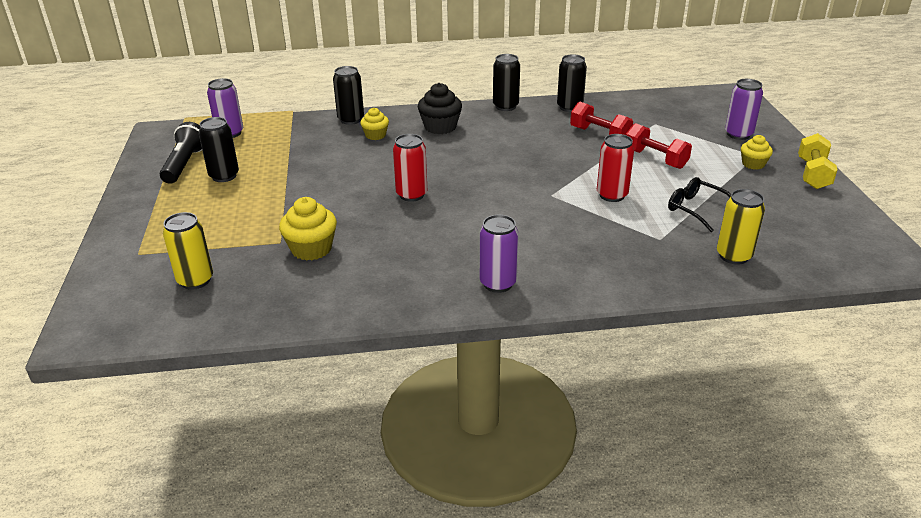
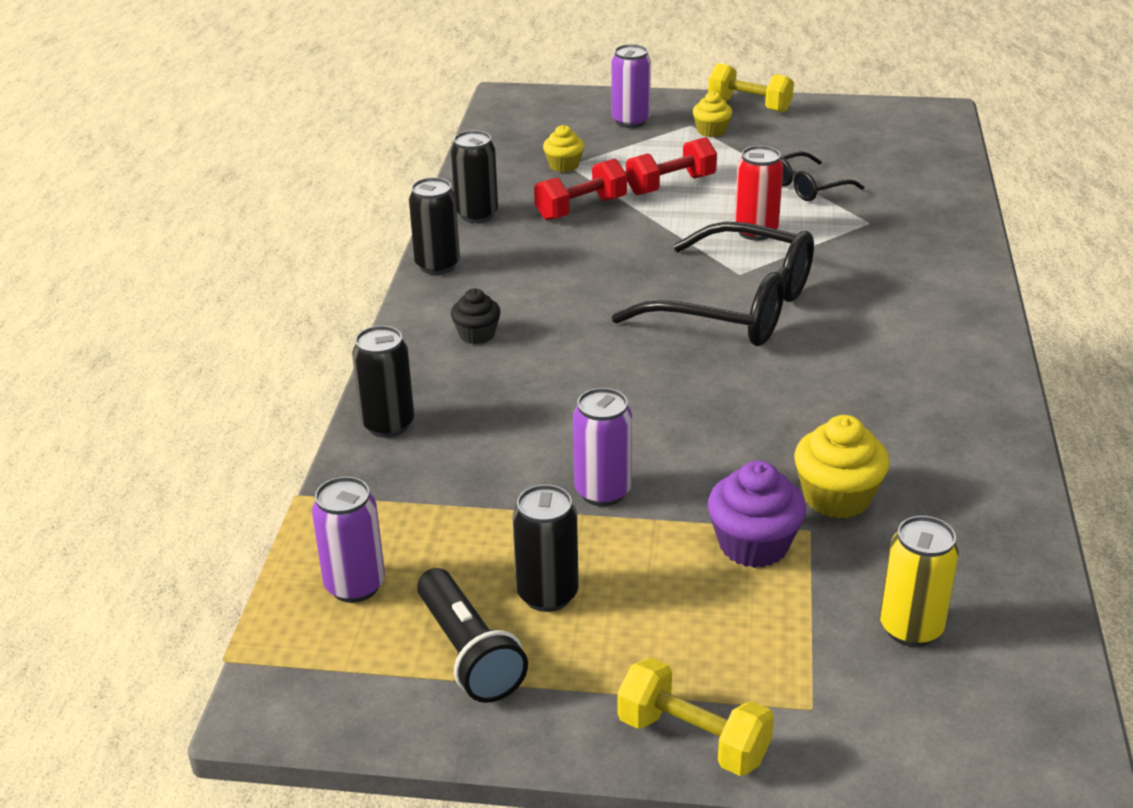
camera: 75 degrees left, 0 degrees up
black flashlight [160,122,202,184] -> black flashlight turned 135 degrees counterclockwise [417,568,528,703]
yellow cupcake [360,108,389,140] -> yellow cupcake moved to [543,125,584,172]
red can [393,134,427,202] -> none
black cupcake [418,83,462,134] -> black cupcake [451,288,501,344], size x0.63
purple can [480,215,519,293] -> purple can moved to [573,388,632,506]
yellow can [717,189,765,265] -> none
none -> black glasses [612,221,814,346]
none -> yellow dumbbell [617,657,774,776]
none -> purple cupcake [708,460,806,568]

